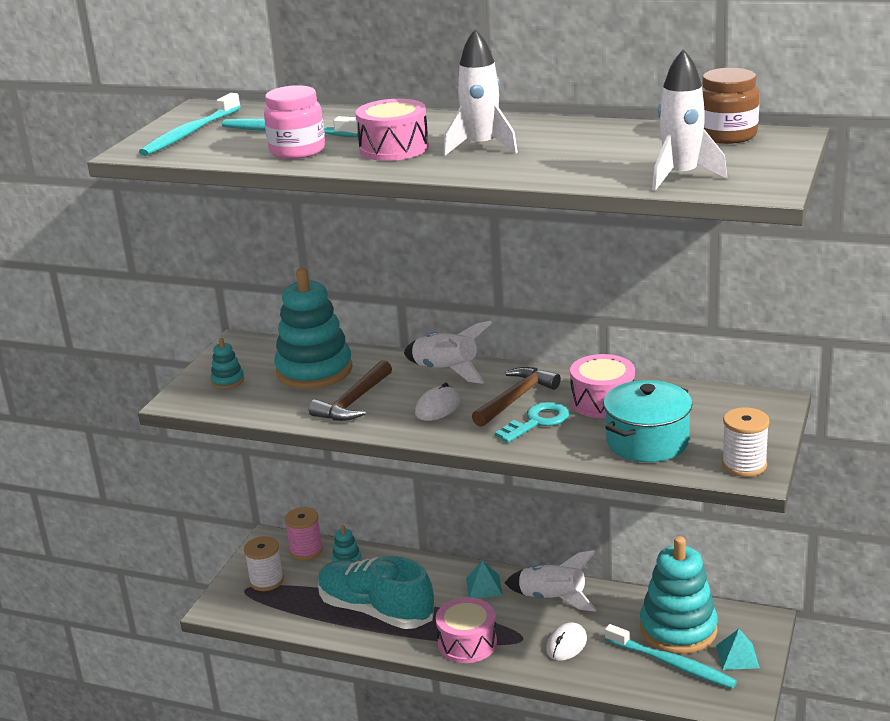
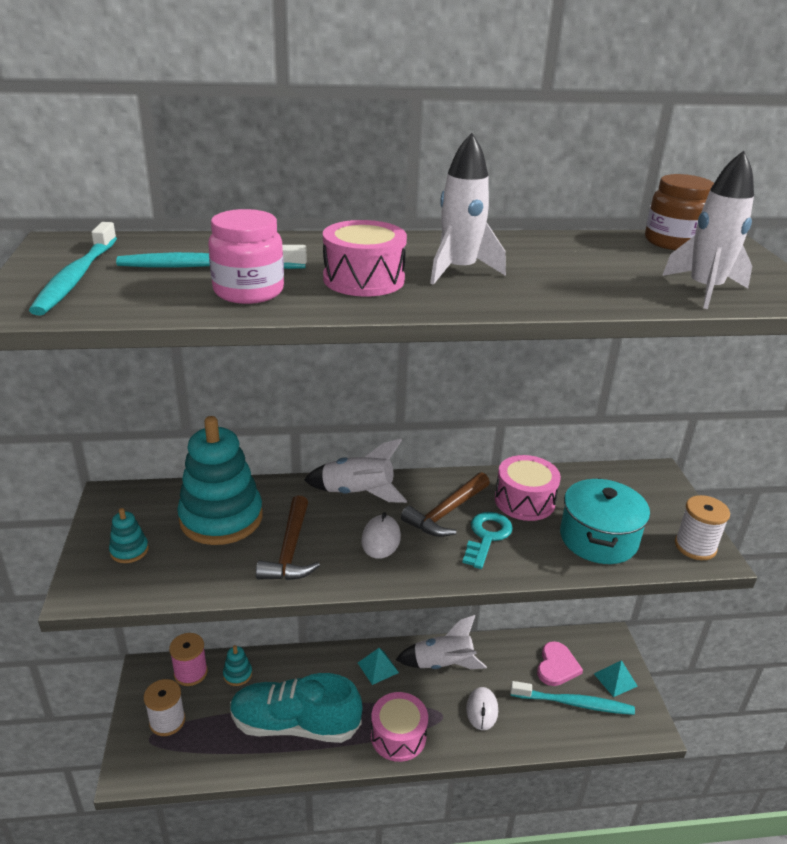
camera: 30 degrees left, 5 degrees up
brown hammer [472,367,561,427] -> brown hammer turned 150 degrees counterclockwise [401,472,490,537]
turquoise stacking toy [640,536,718,654] -> pink heart [537,641,583,686]

